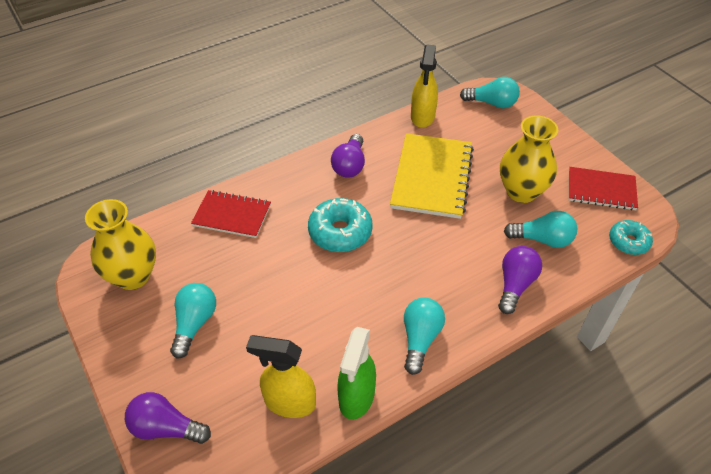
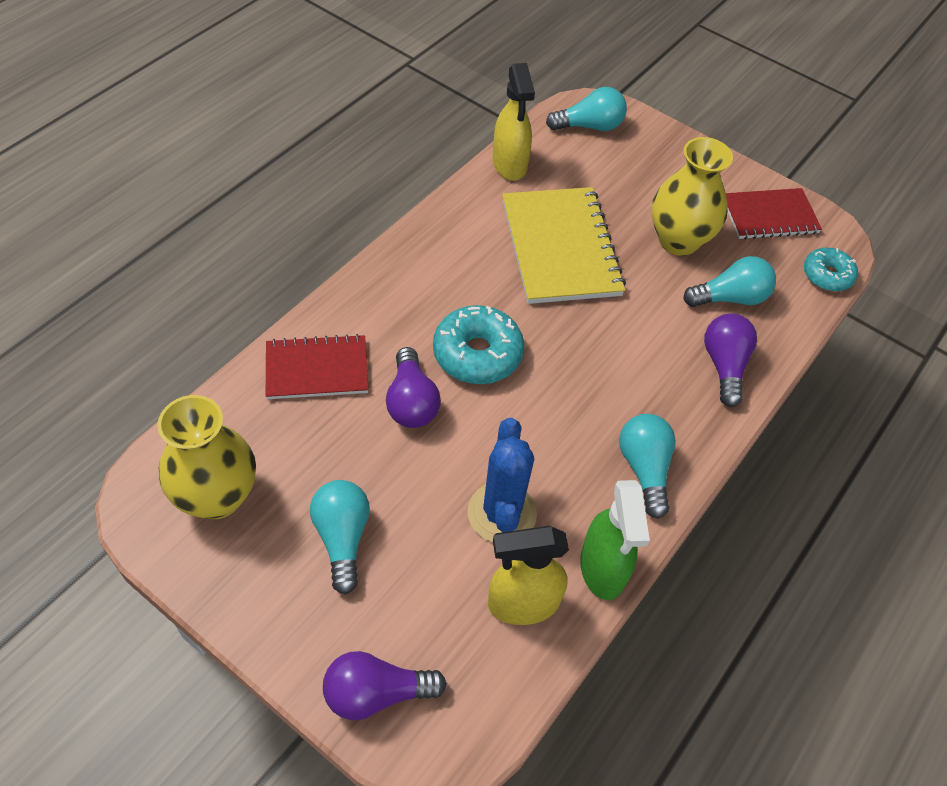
camera: 25 degrees left, 5 degrees up
purple light bulb [331,134,365,178] -> purple light bulb moved to [386,347,441,428]
none -> blue cactus [467,418,537,543]

